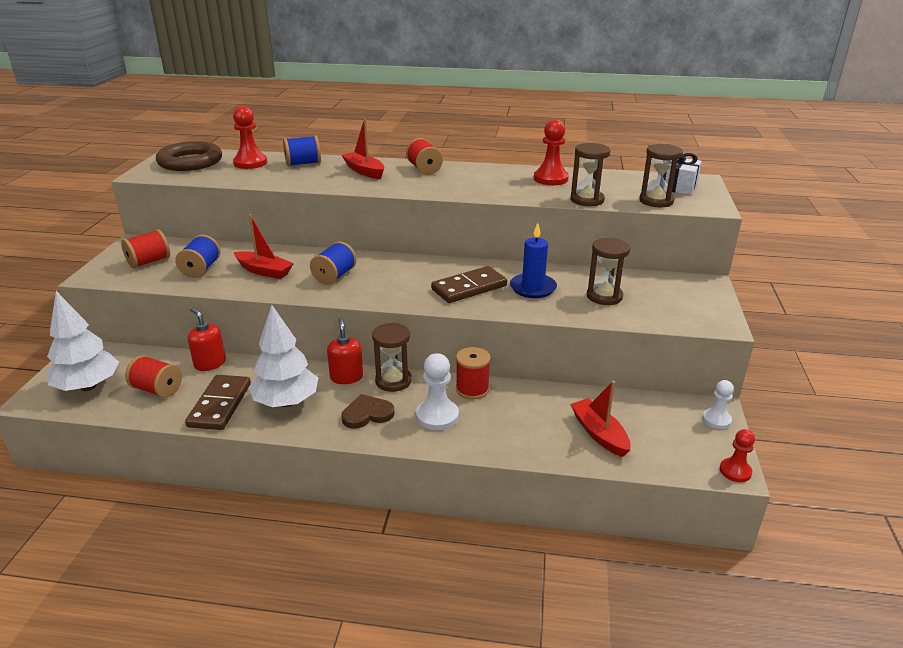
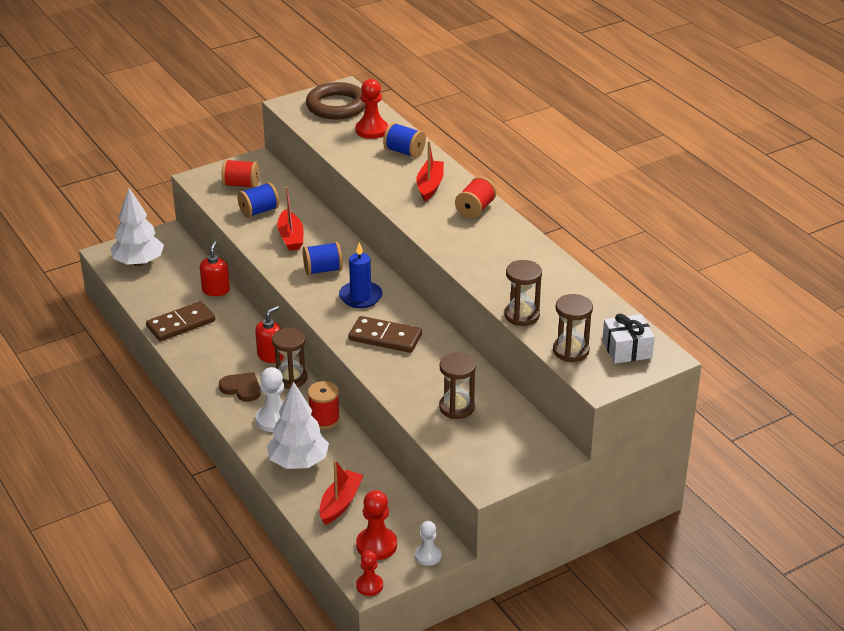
camera: 50 degrees right, 5 degrees up
red spool [125,355,182,398] -> none
white tree [249,305,318,407] -> white tree moved to [266,381,329,469]
blue candle [510,223,557,298] -> blue candle moved to [339,242,383,308]
red pawn [534,119,569,185] -> red pawn moved to [356,490,397,560]

